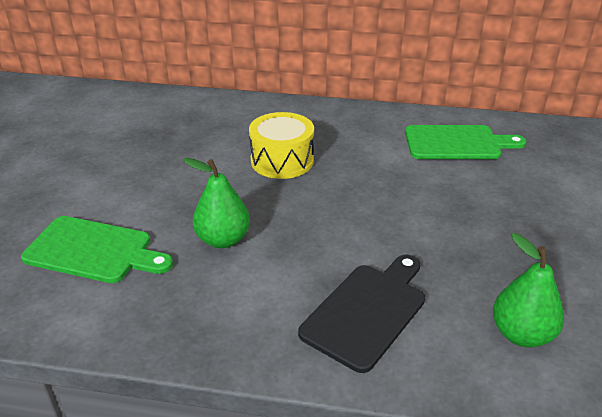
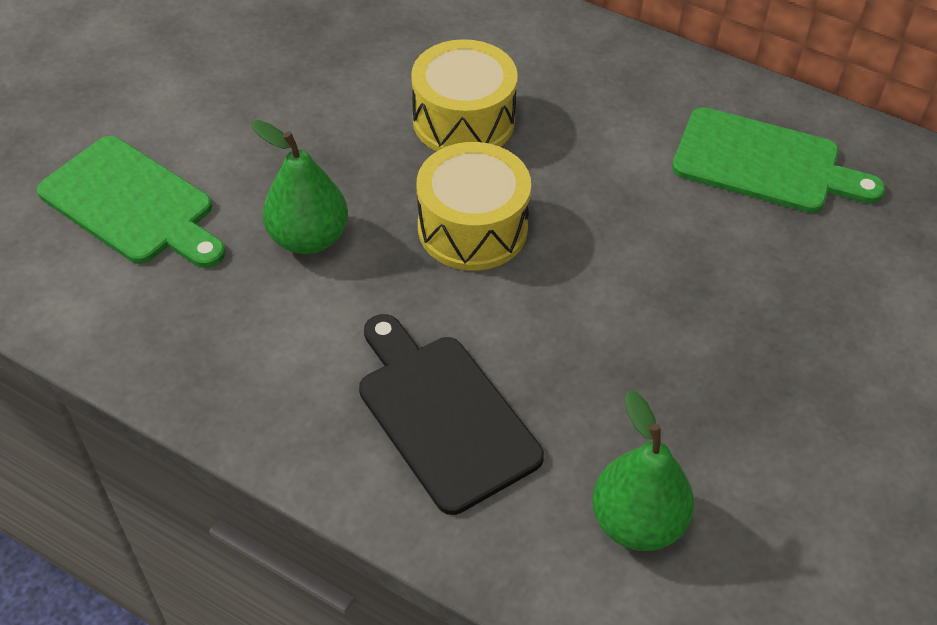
camera: 20 degrees right, 15 degrees up
black cutting board [298,255,425,373] -> black cutting board turned 90 degrees counterclockwise [359,314,544,515]
none -> yellow drum [417,142,531,270]

